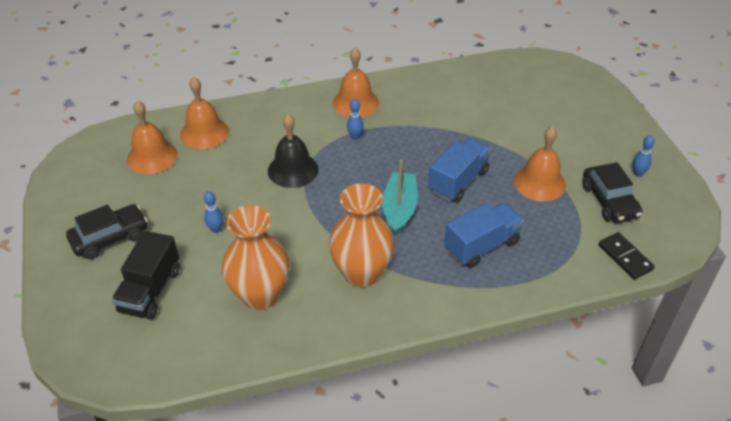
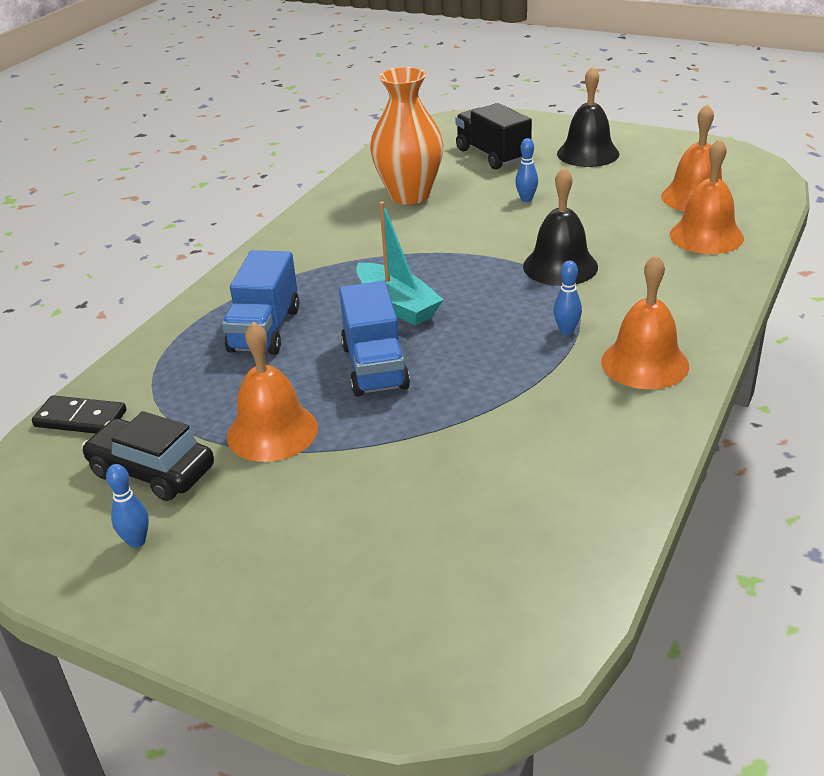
camera: 135 degrees right, 10 degrees down
black car [66,204,148,259] -> black bell [557,66,619,167]
orange vase [329,183,394,288] -> none

